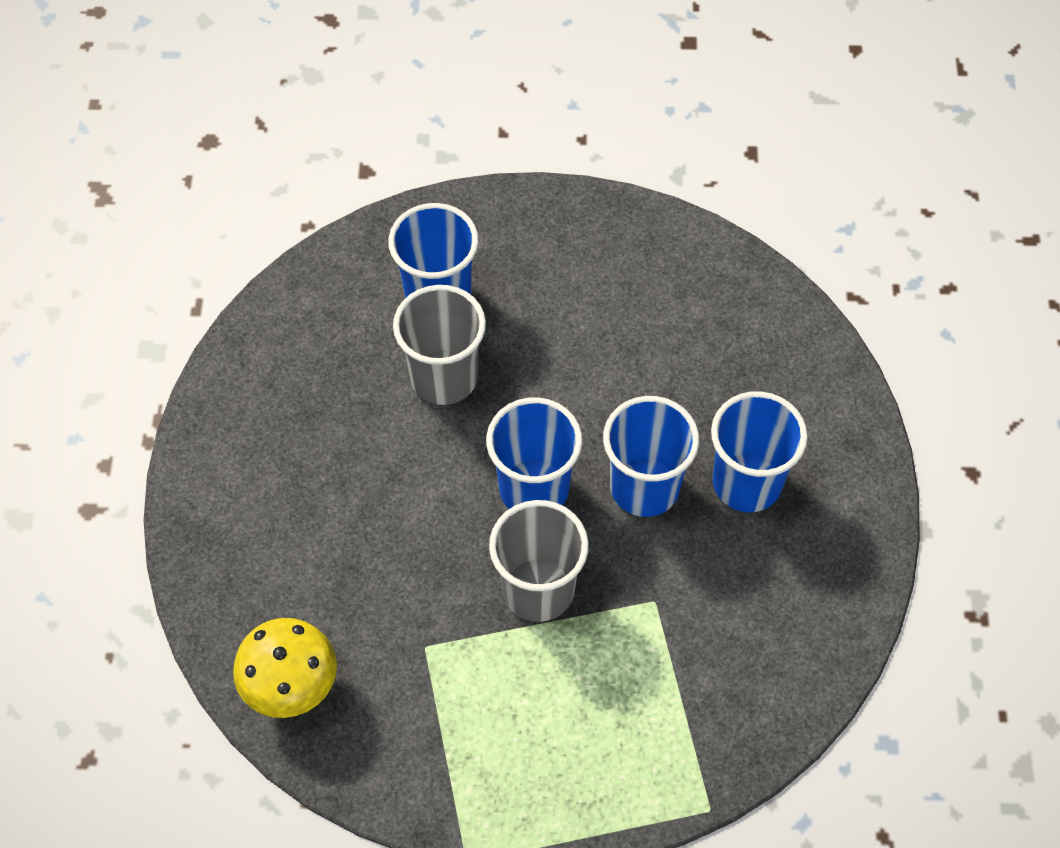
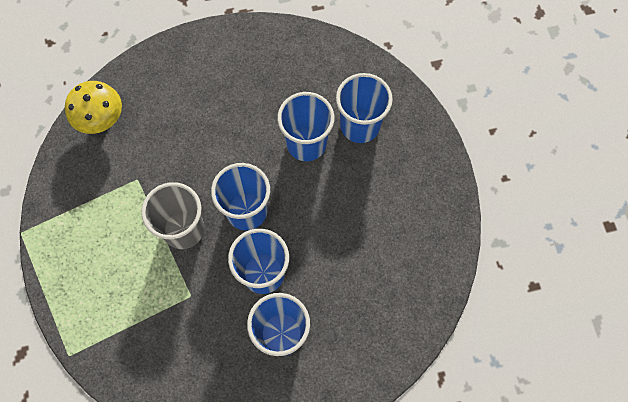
camera: 75 degrees right, 10 degrees up
grey cup [393,285,486,405] -> blue cup [277,92,335,161]

